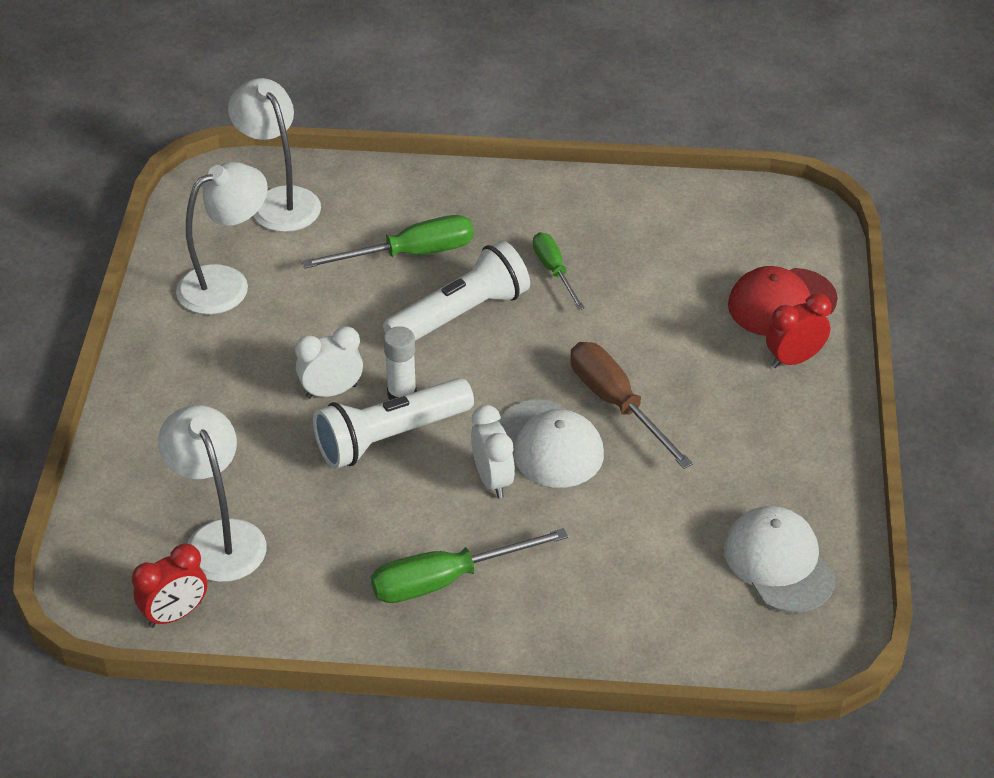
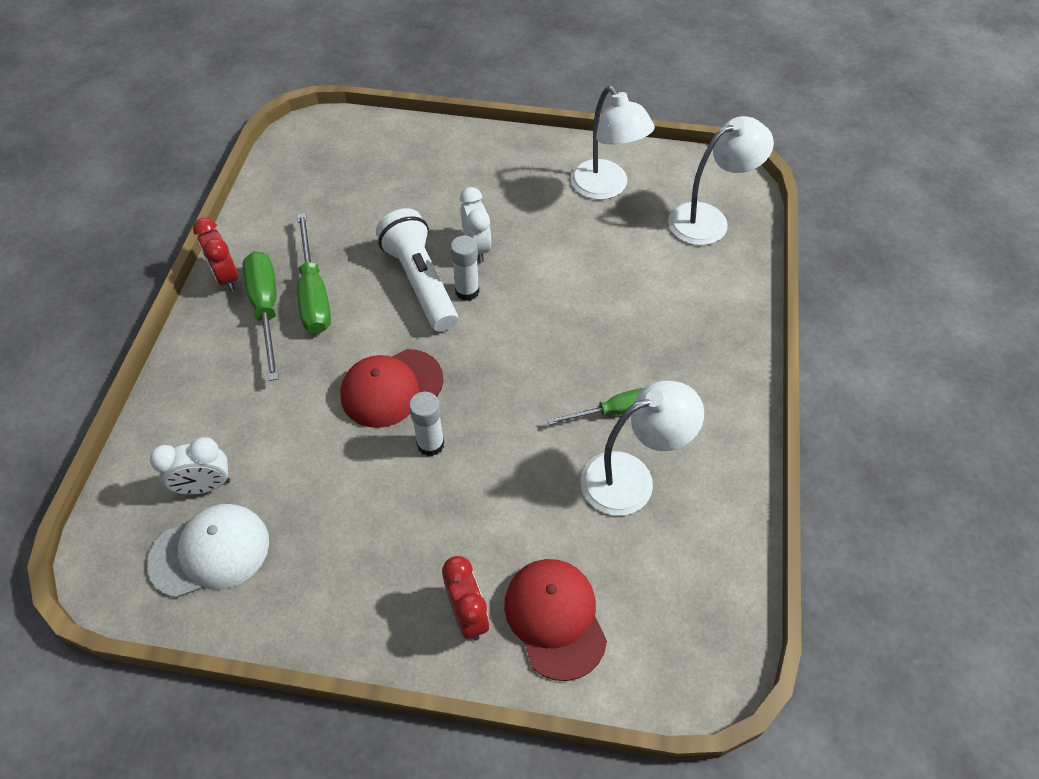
camera: 95 degrees right, 10 degrees up
red clock [132,543,207,628] -> red clock moved to [193,217,238,291]
white lamp [158,405,267,582] -> white lamp moved to [581,381,704,516]
green screwdriver [302,215,474,269] -> green screwdriver moved to [297,213,331,334]
white flashlight [383,240,530,341] -> none
white clock [471,405,515,498] -> white clock moved to [150,437,230,495]
white cap [499,399,604,488] -> red cap [340,349,444,428]
brown screwdriver [570,342,693,469] -> white glue stick [409,392,445,456]

